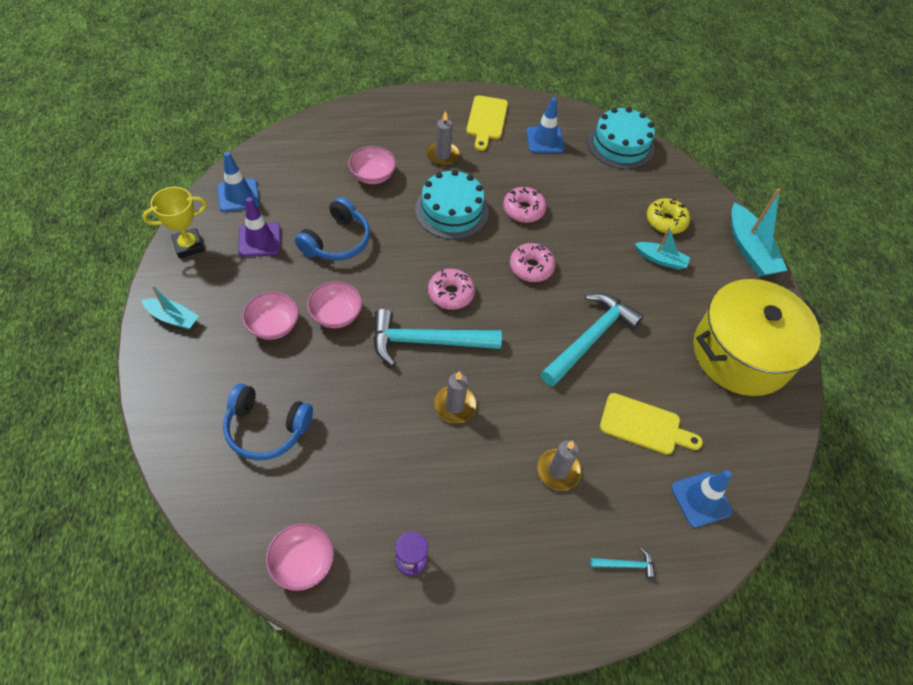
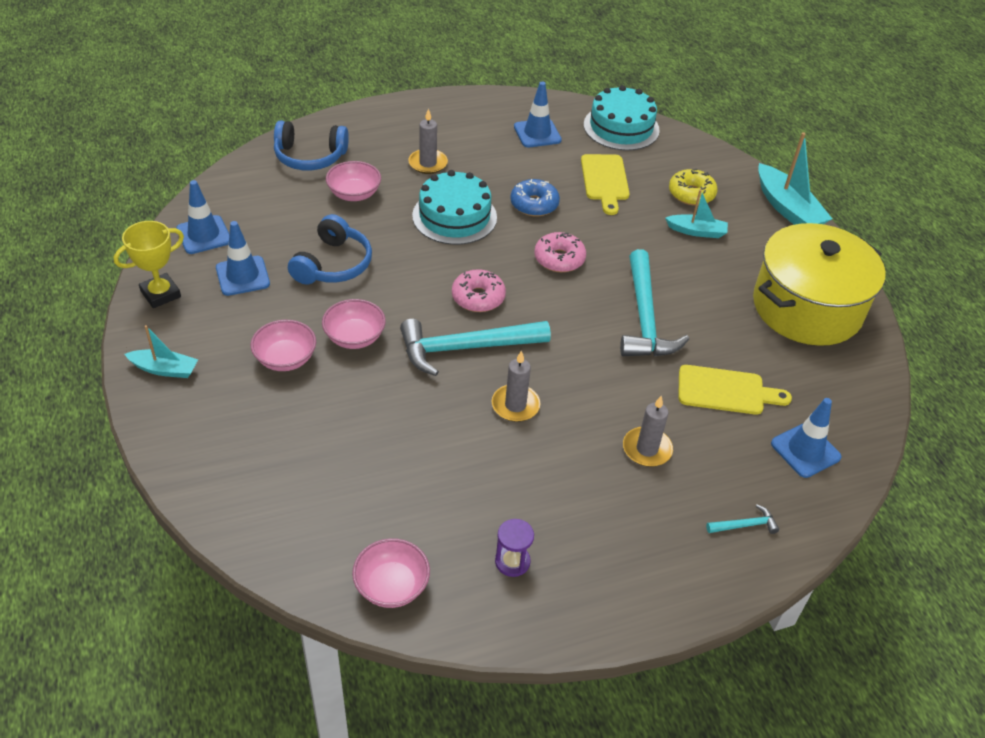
camera: 10 degrees left, 10 degrees down
blue headphones [223,383,313,461] -> blue headphones moved to [274,120,349,170]
purple traffic cone [238,197,280,257] -> blue traffic cone [216,221,270,296]
yellow cutting board [466,95,508,151] -> yellow cutting board moved to [581,154,630,215]
pink donut [503,187,547,223] -> blue donut [510,179,560,216]
turquoise hammer [541,293,644,386] -> turquoise hammer turned 150 degrees clockwise [620,249,689,356]

